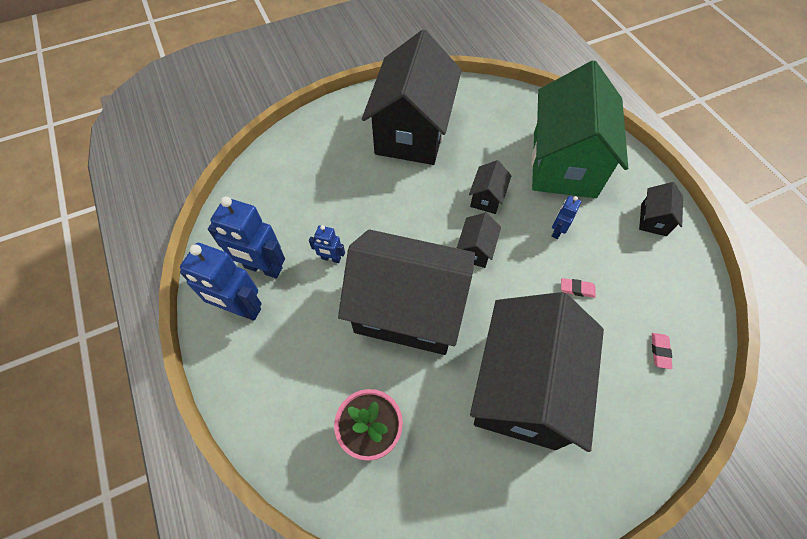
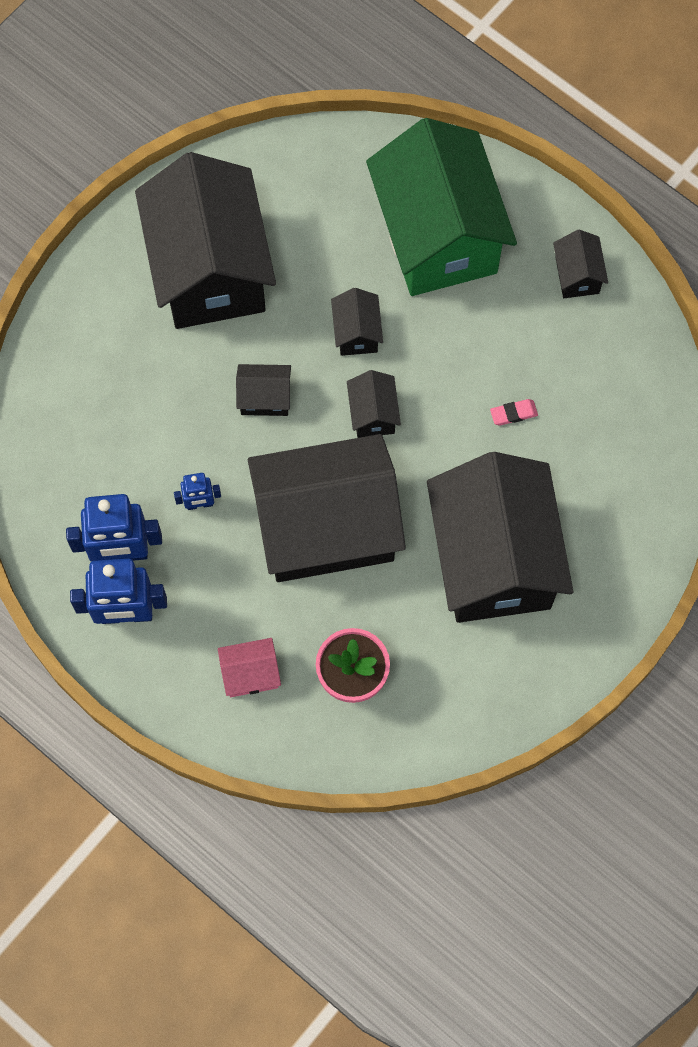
camera: 25 degrees left, 10 degrees up
blue robot [551,196,581,239] -> none
pink eraser [652,333,672,369] -> none
none -> pink house [218,638,281,697]
none -> black house [236,364,291,416]

